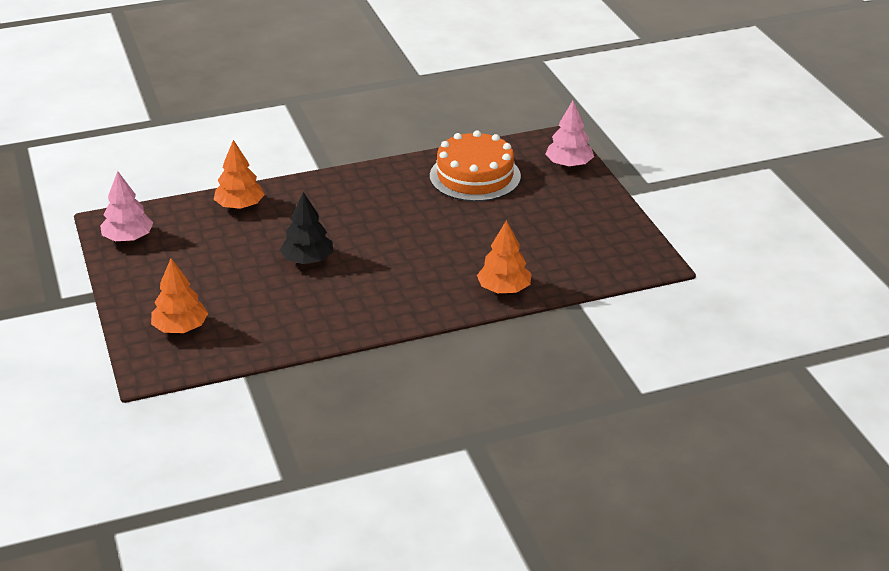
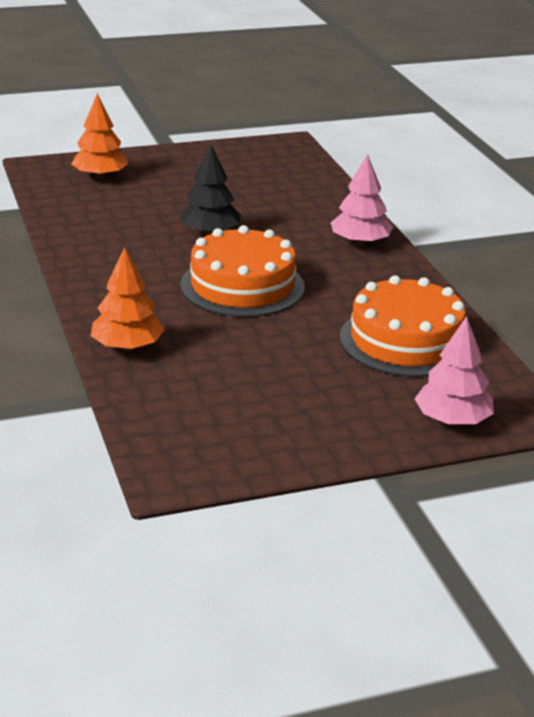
camera: 90 degrees right, 5 degrees down
pink tree [100,171,153,242] -> pink tree moved to [331,154,393,246]
orange tree [214,140,265,209] -> none
none -> orange cake [181,225,305,317]

